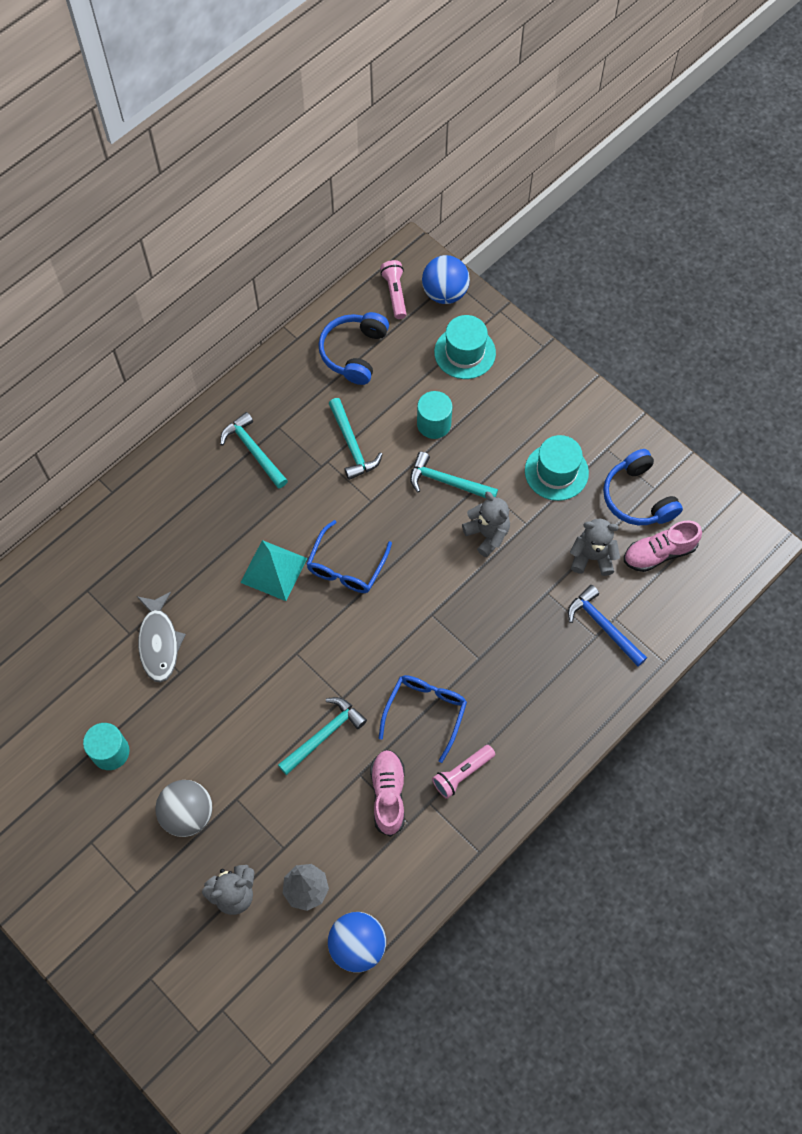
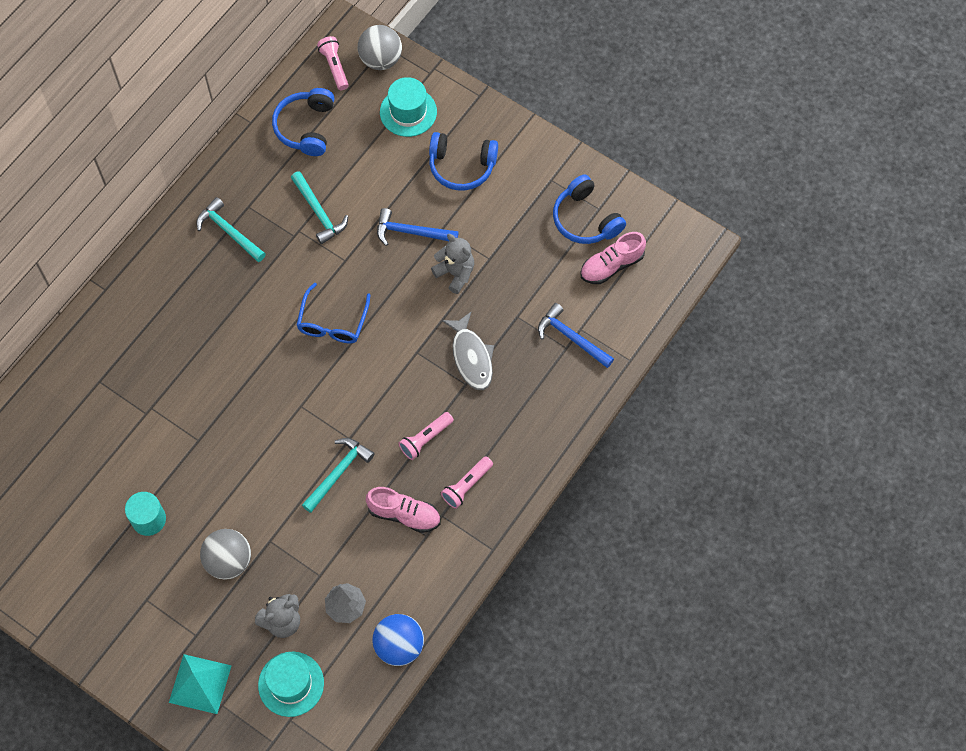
camera: 10 degrees left, 0 degrees up
grey fish [137,592,186,682] -> grey fish moved to [442,312,494,390]
turquoise pyramid [240,540,308,601] -> turquoise pyramid moved to [169,654,232,714]
pink shoe [370,750,405,837] -> pink shoe turned 120 degrees clockwise [366,487,440,533]
blue glasses [379,675,467,763] -> pink flashlight [398,412,454,460]
turquoise hammer [410,452,498,498] -> blue hammer [377,208,459,246]
turquoise cylinder [417,391,452,439] -> none
blue ball [422,255,470,304] -> grey ball [358,25,402,70]
turquoise hat [525,435,589,501] -> turquoise hat moved to [258,651,324,717]
grey teddy bear [570,519,620,576] -> none
none -> blue headphones [429,132,498,191]

